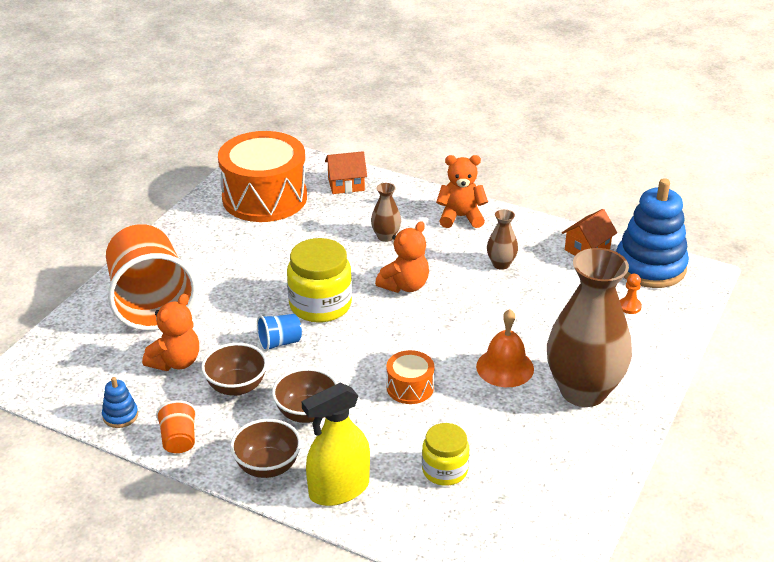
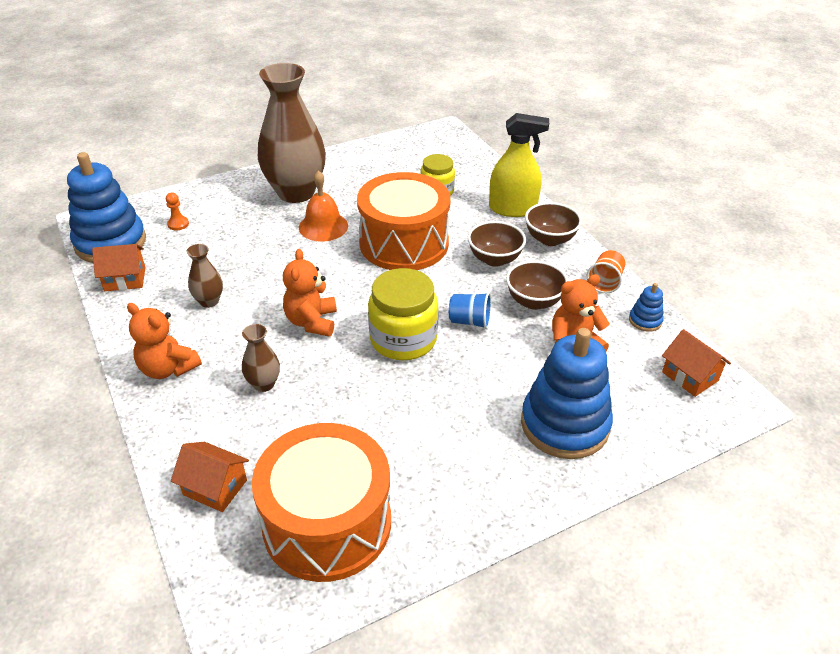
camera: 145 degrees left, 5 degrees up
orange cup [106,224,197,331] -> blue stacking toy [521,328,613,459]
orange teddy bear [375,221,429,293] -> orange teddy bear turned 75 degrees counterclockwise [283,249,337,337]
orange drum [386,350,434,404] -> orange drum [357,172,451,270], size x2.19
none -> orange house [662,329,731,397]

